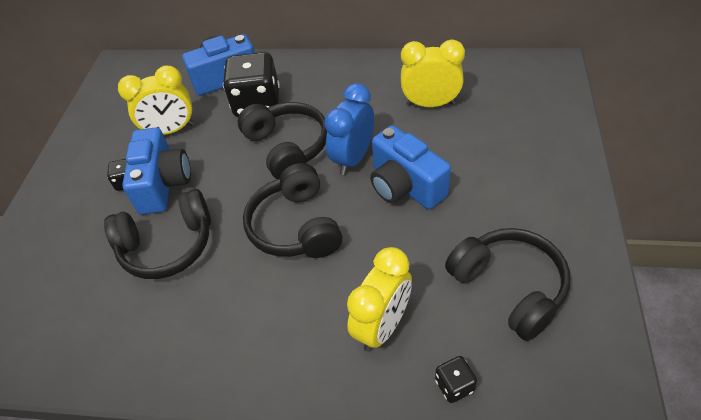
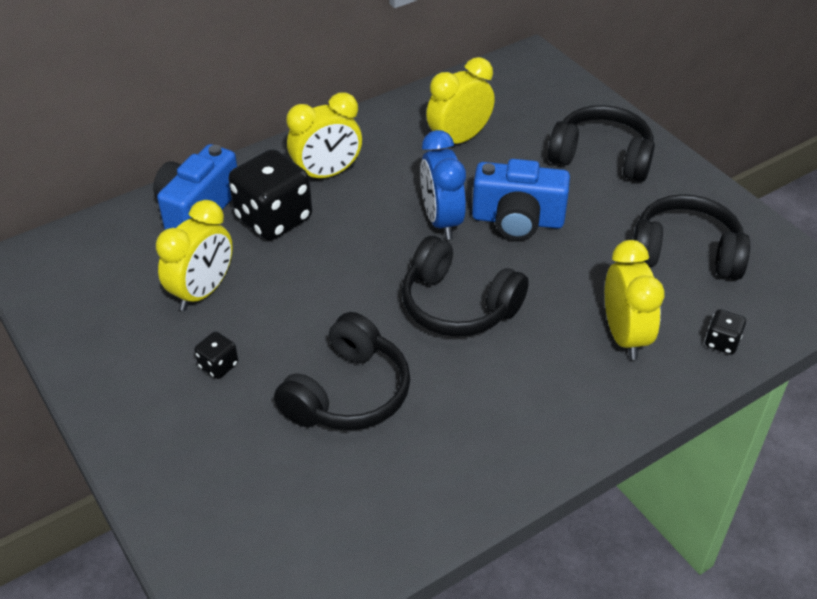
camera: 45 degrees left, 5 degrees down
blue camera [122,127,191,214] -> none
black headphones [238,102,327,179] -> black headphones moved to [548,105,655,182]
none -> yellow clock [286,92,362,178]

